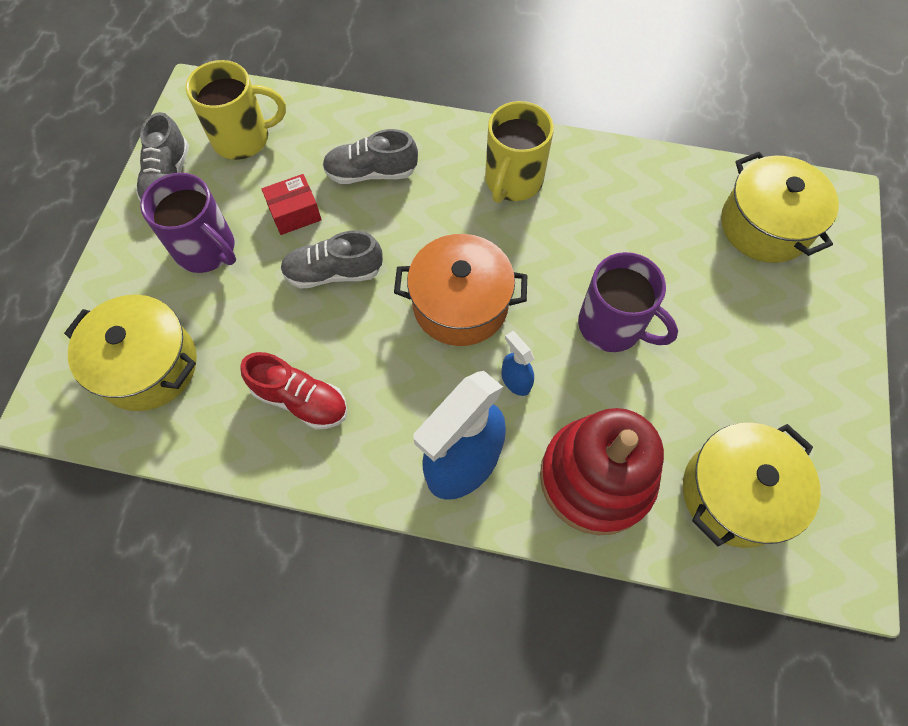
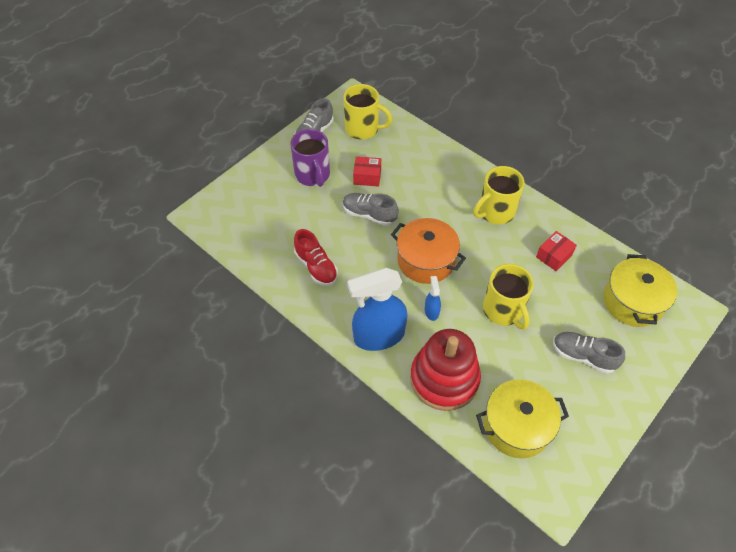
camera: 30 degrees right, 10 degrees down
yellow pot [64,295,197,411] -> none
grey shoe [322,129,418,184] -> grey shoe moved to [553,332,625,373]
purple mug [578,252,678,352] -> yellow mug [483,264,534,330]
none -> red box [536,231,577,271]

